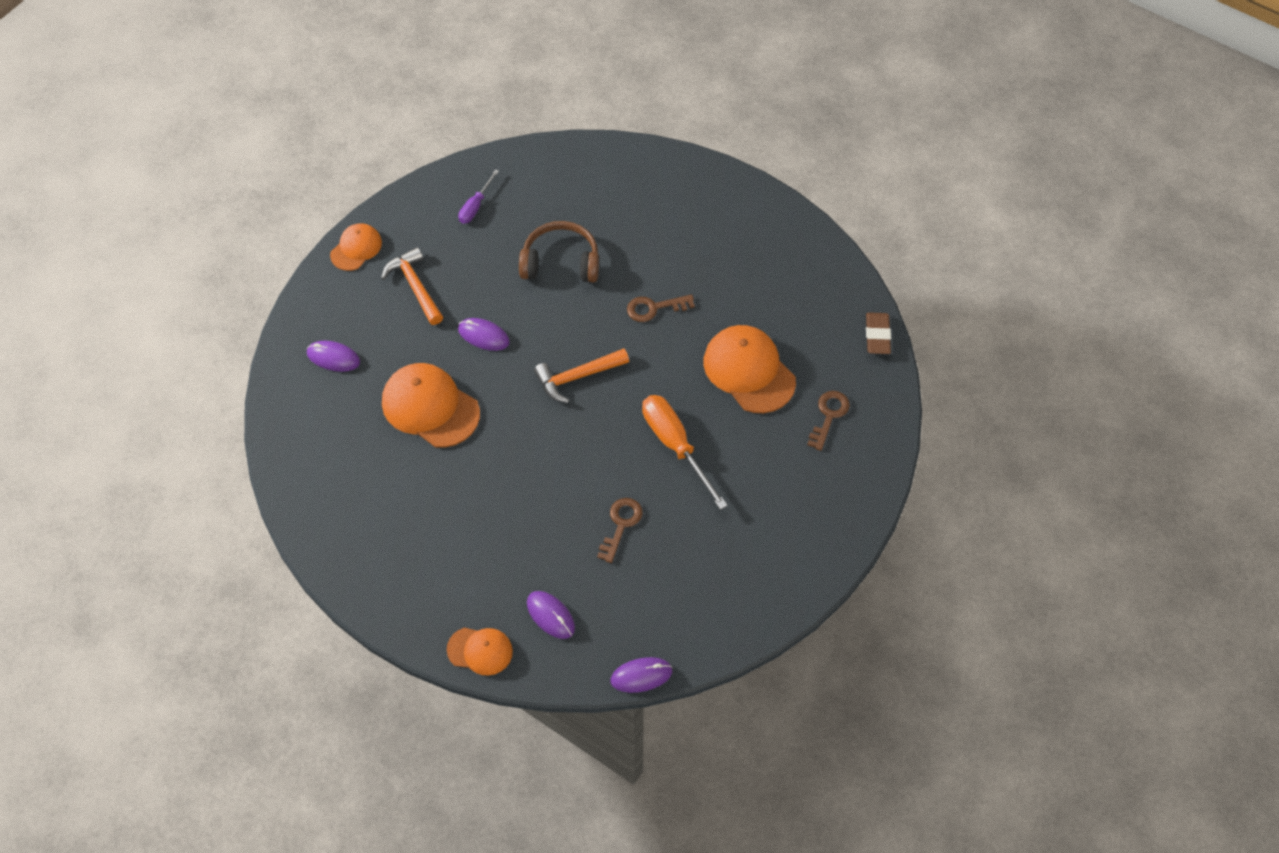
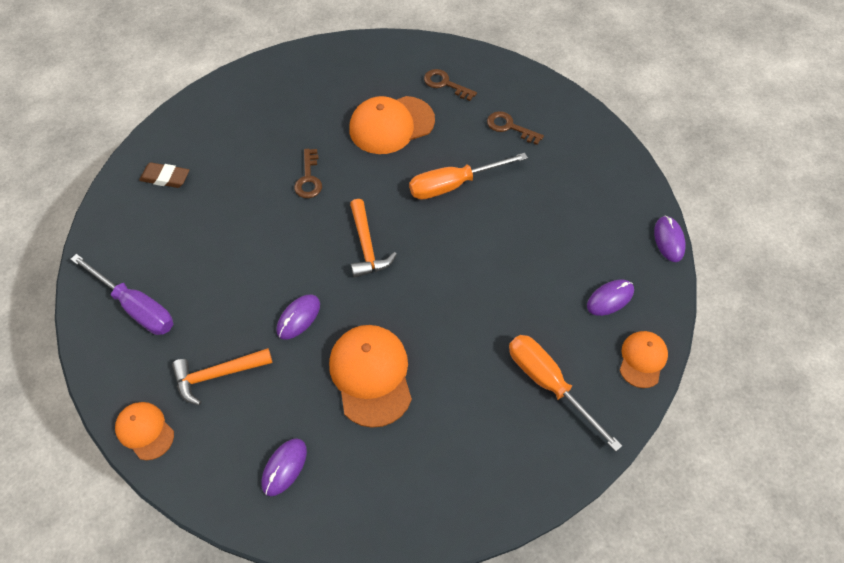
camera: 80 degrees left, 0 degrees up
orange cap [382,363,480,448] -> orange cap turned 120 degrees clockwise [329,325,412,428]
purple screwdriver [458,169,499,224] -> purple screwdriver [70,254,173,335], size x1.80
brown headphones [519,221,599,282] -> none
brown key [597,498,643,563] -> brown key moved to [487,111,544,145]
brown eraser [866,312,891,354] -> brown eraser moved to [139,162,189,188]
none -> orange screwdriver [509,335,622,452]

